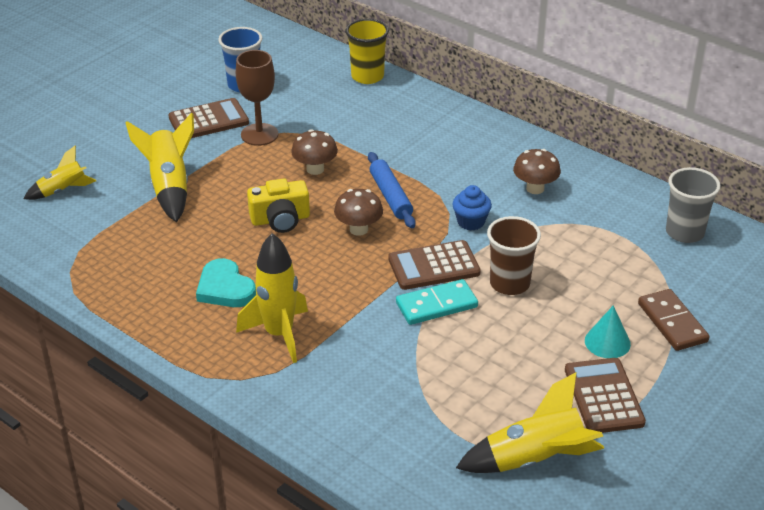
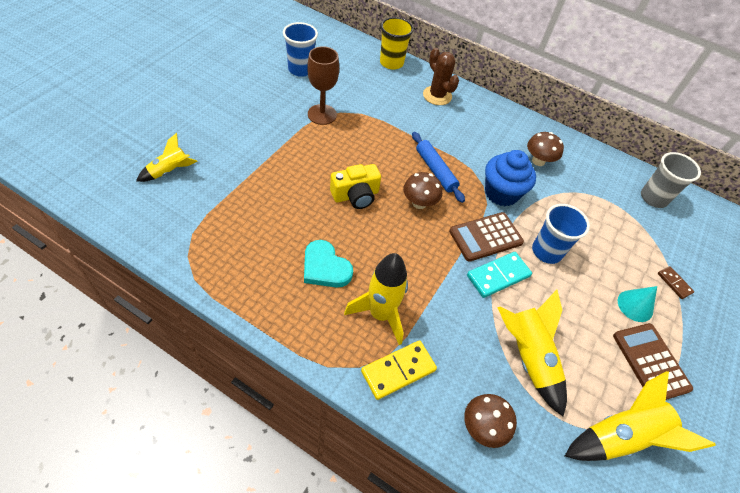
camera: 15 degrees left, 15 degrees up
yellow rocket [126,112,194,223] -> yellow rocket moved to [497,290,567,416]
brown calculator [168,98,249,138] -> none
brown mushroom [291,129,338,175] -> brown mushroom moved to [464,394,517,448]
blue cupcake [452,185,492,230] -> blue cupcake [485,150,536,206], size x1.65
brown cup [487,216,541,295] -> blue cup [532,204,590,264]
brown domino [638,289,710,351] -> brown domino [658,266,694,299], size x0.57
none -> yellow domino [361,340,437,400]
none -> brown cactus [423,48,459,105]

